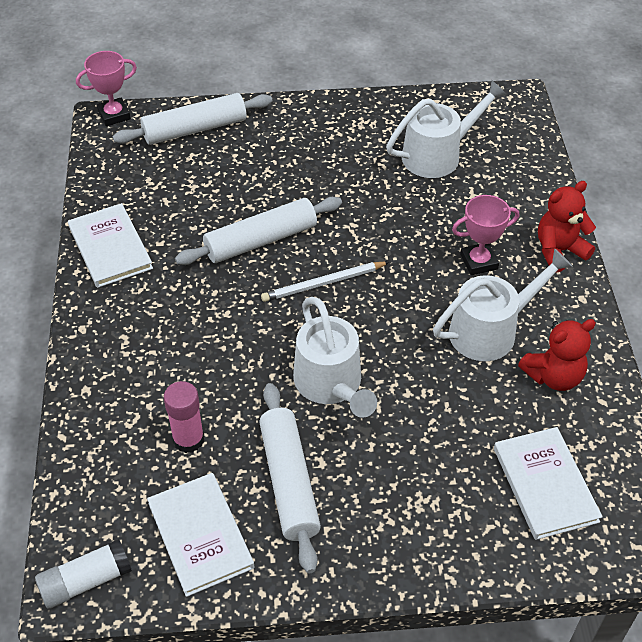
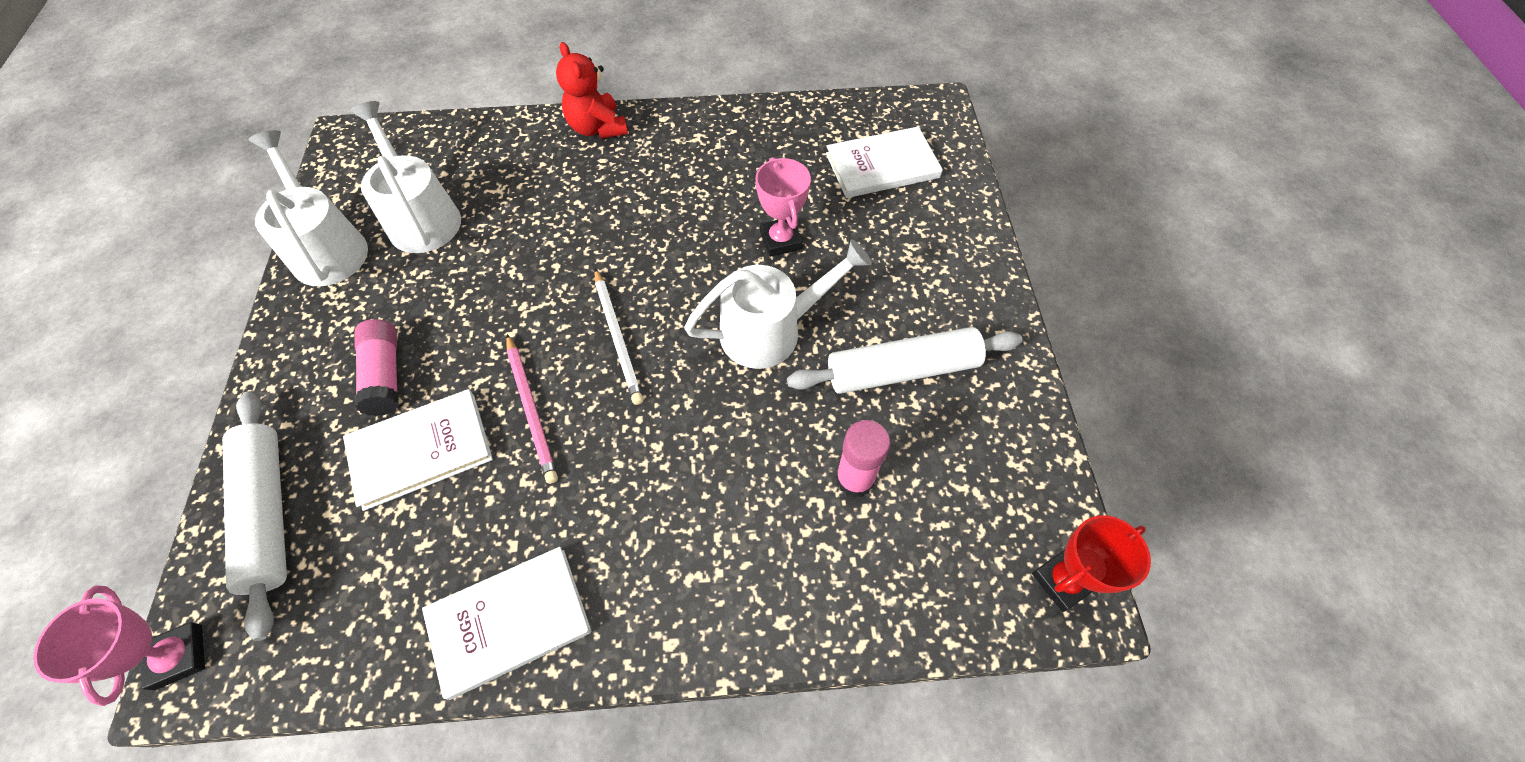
camera: 90 degrees left, 10 degrees up
white glue stick [35,539,132,609] -> red trophy [1032,515,1151,612]
white book [147,473,254,597] -> white book moved to [343,389,493,511]
white rolling pin [175,197,342,265] -> pink pencil [506,334,558,484]
white watering can [433,248,573,361] -> white watering can moved to [248,130,368,286]
pink trophy [452,195,519,275] -> pink trophy moved to [755,157,811,257]
red teddy bear [518,319,596,391] -> none
none -> pink glue stick [355,319,399,416]

